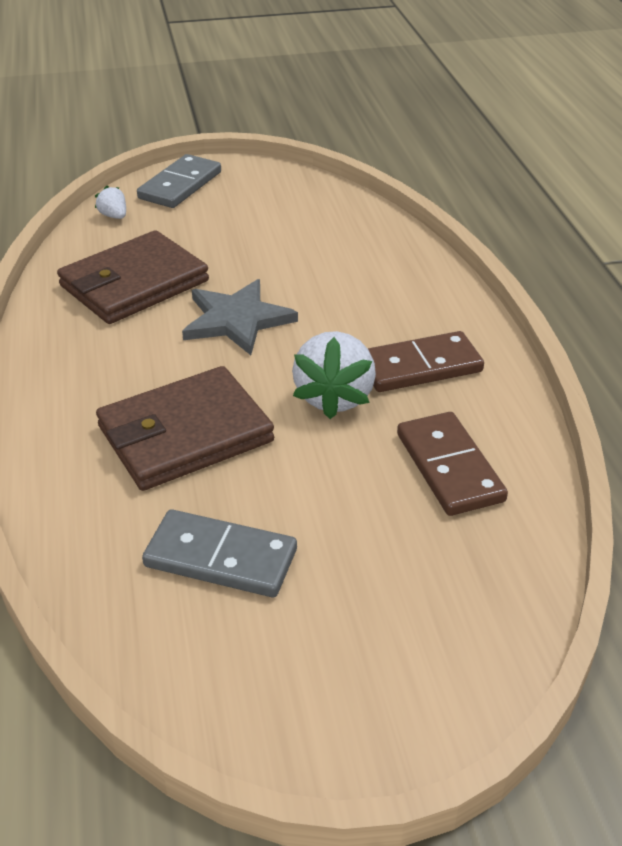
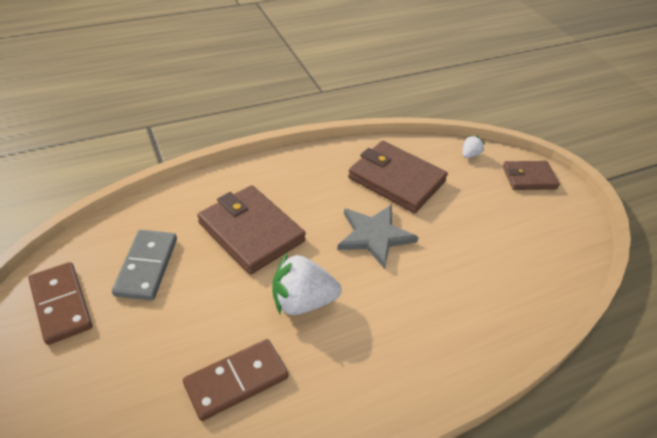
camera: 75 degrees right, 5 degrees up
grey domino [137,154,221,208] -> brown wallet [503,161,560,190]
brown domino [368,331,484,392] -> brown domino moved to [28,262,92,345]

